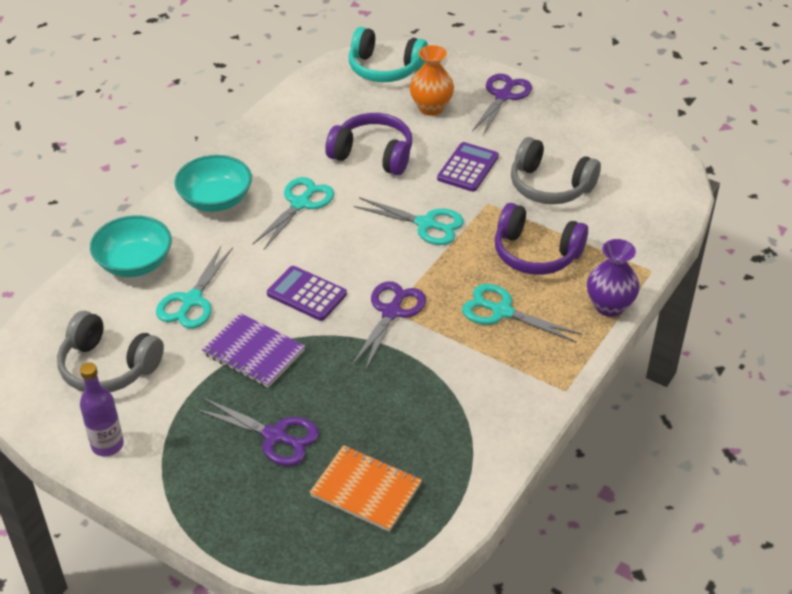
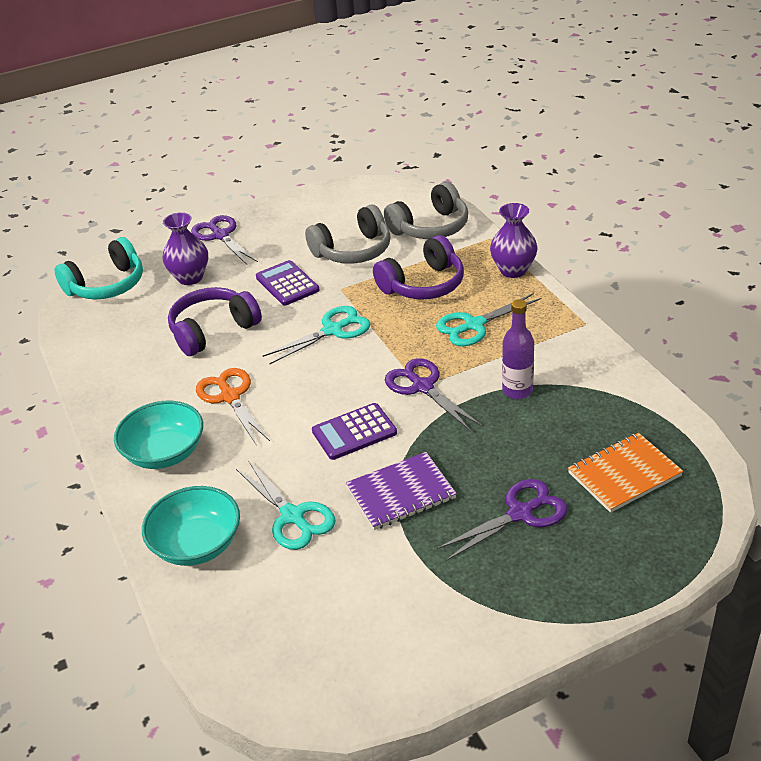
camera: 55 degrees left, 5 degrees down
grey headphones [57,311,164,392] -> grey headphones moved to [384,182,468,239]
purple bottle [80,362,124,456] -> purple bottle moved to [502,299,534,399]
turquoise scissors [253,177,334,249] -> orange scissors [196,368,270,446]
orange vase [410,45,454,116] -> purple vase [163,212,208,285]

